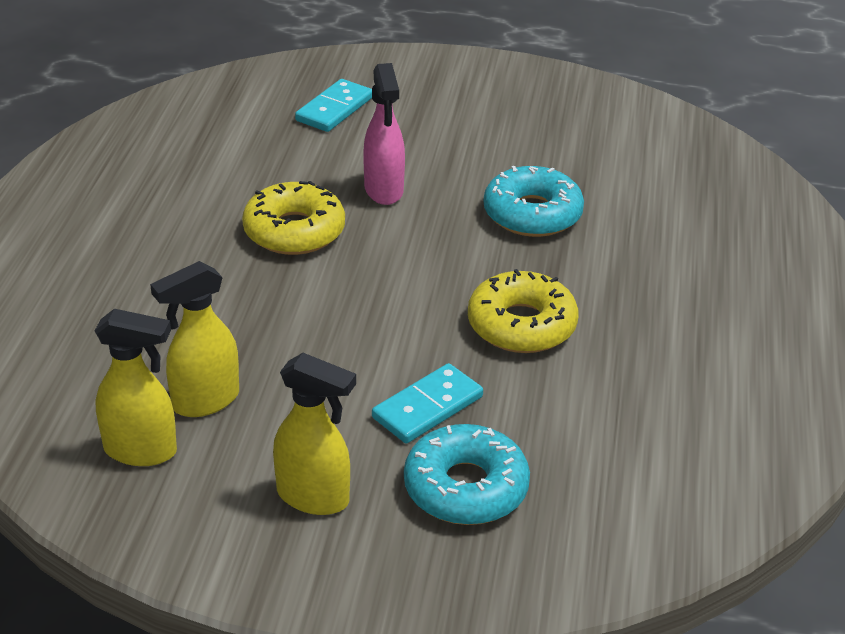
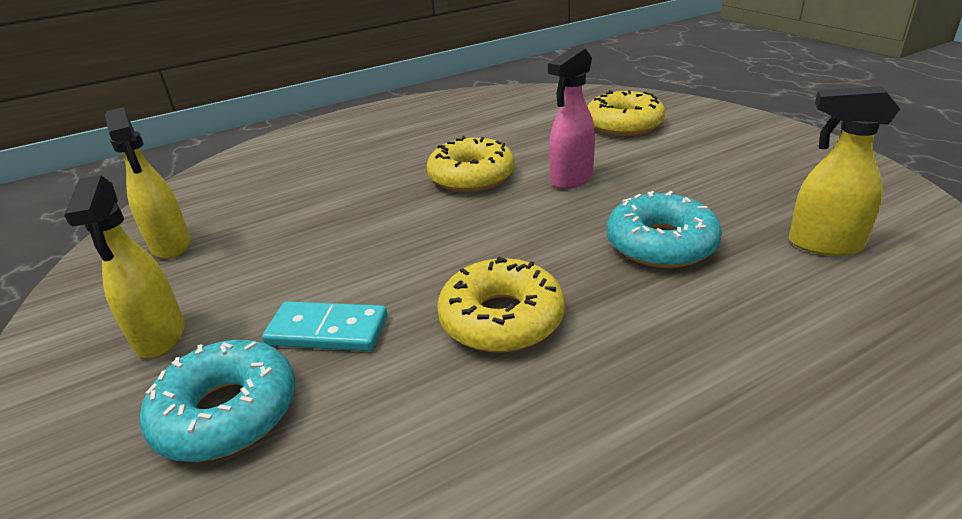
camera: 55 degrees right, 5 degrees down
yellow spray bottle [150,261,239,417] -> yellow spray bottle moved to [789,86,900,256]
turquoise domino [295,79,372,132] -> yellow donut [588,90,665,136]

